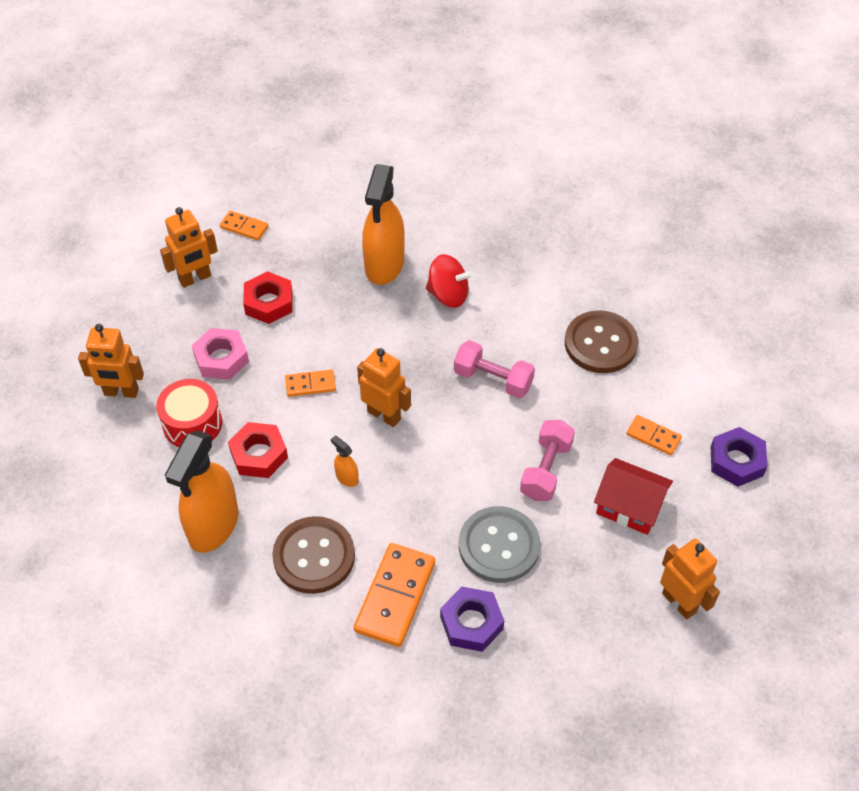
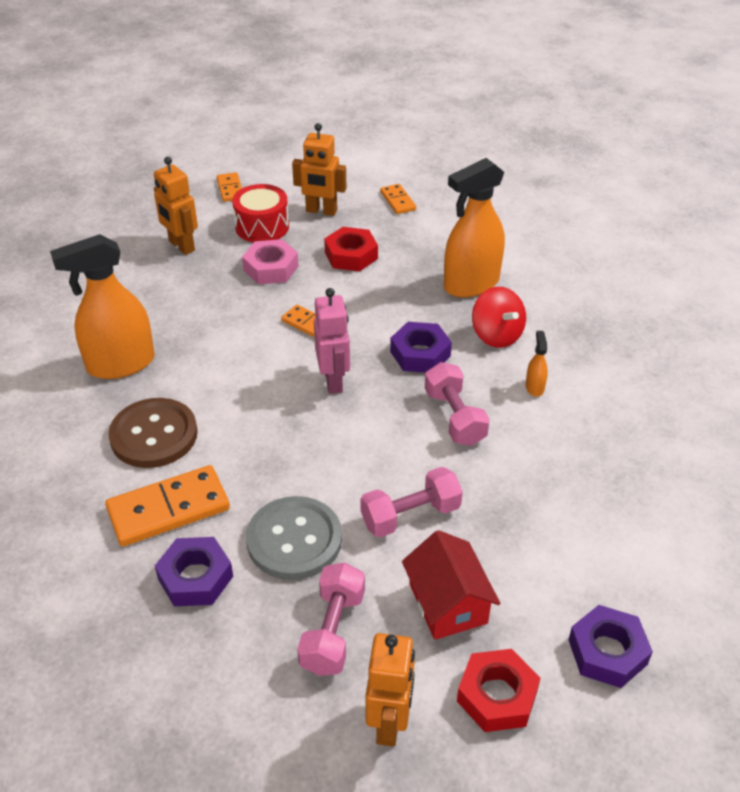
camera: 45 degrees right, 10 degrees down
red drum [156,379,222,447] -> red drum moved to [232,184,289,242]
red nut [228,422,288,478] -> red nut moved to [457,649,540,732]
orange spray bottle [331,436,359,487] -> orange spray bottle moved to [526,331,548,397]
orange robot [357,348,411,427] -> pink robot [314,288,350,394]
brown button [565,310,638,373] -> none
orange domino [626,415,682,455] -> orange domino moved to [217,172,242,202]
none -> pink dumbbell [297,563,365,676]
none -> purple nut [390,322,452,373]

